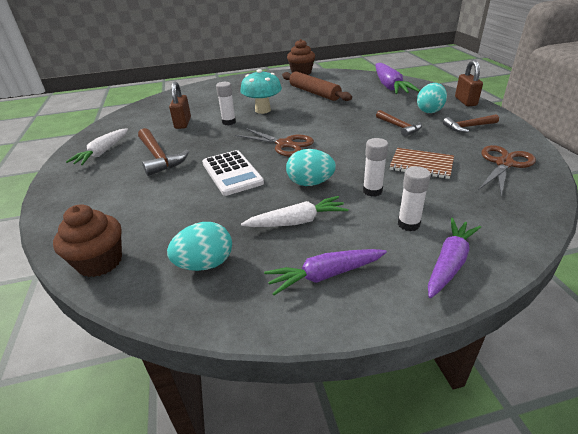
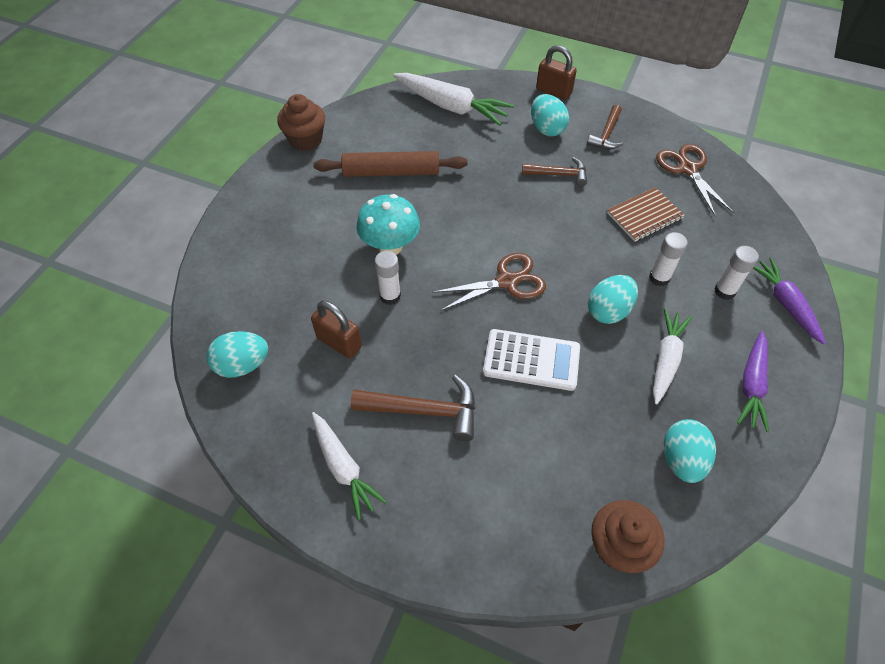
camera: 55 degrees left, 20 degrees up
purple carrot [376,63,420,94] -> white carrot [393,73,514,126]
none -> turquoise egg [207,331,268,378]

